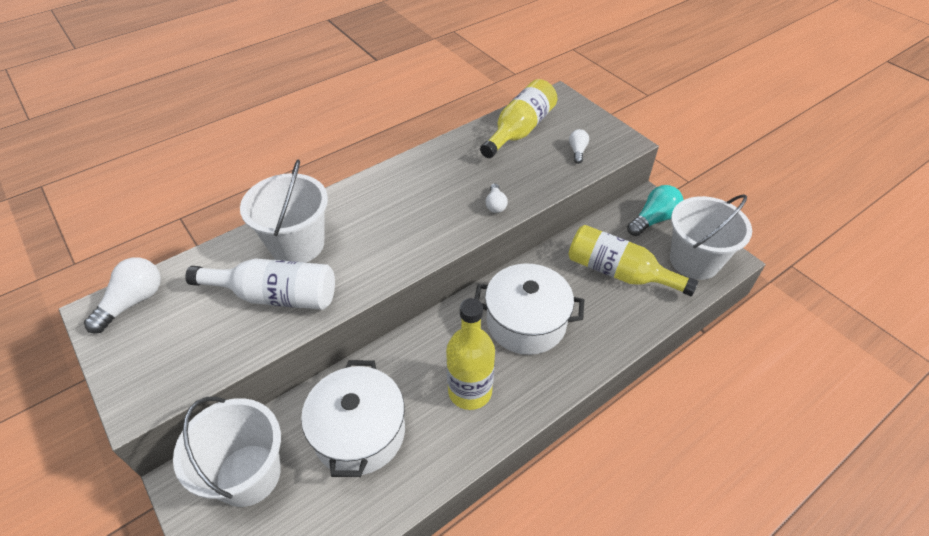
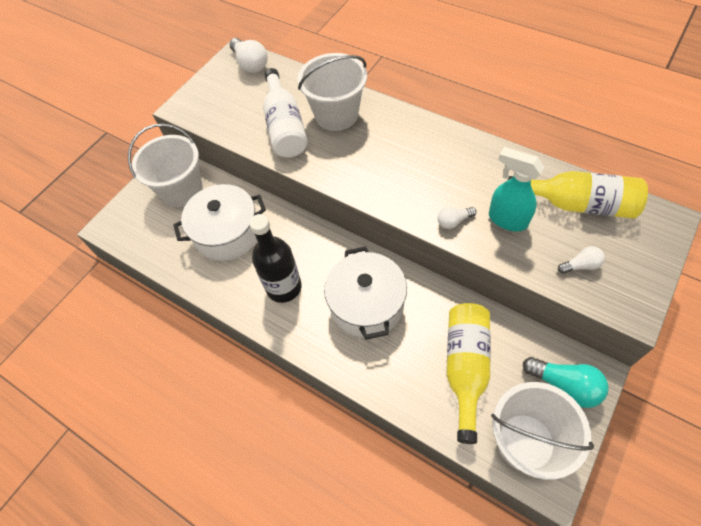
camera: 75 degrees right, 10 degrees up
white light bulb [84,257,161,333] -> white light bulb turned 45 degrees clockwise [229,38,268,73]
yellow bottle [446,298,495,410] -> black bottle [249,214,302,303]
none -> turquoise spray bottle [489,147,545,231]

